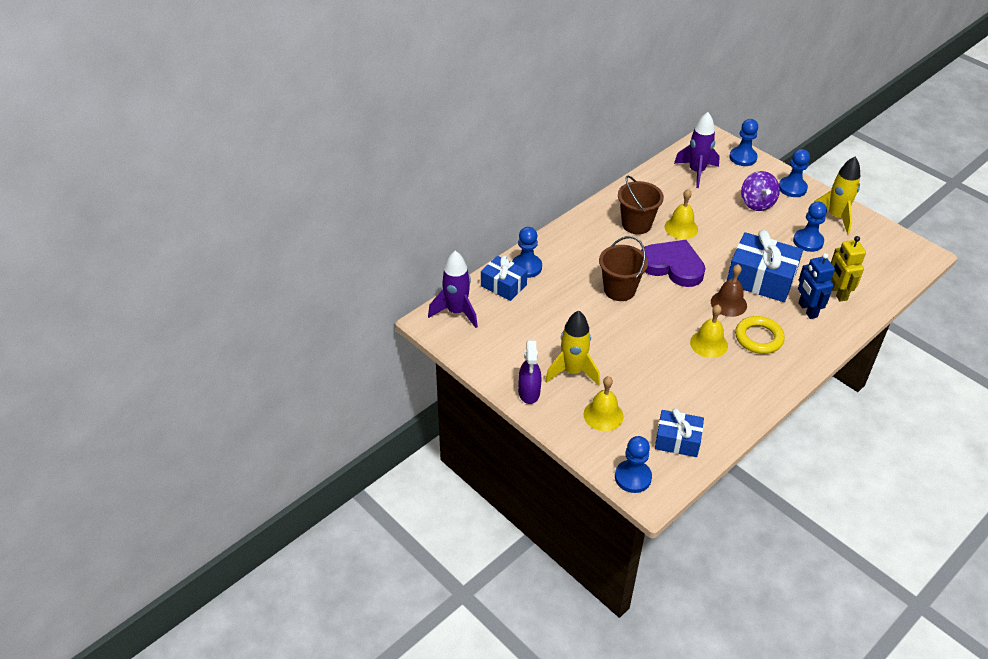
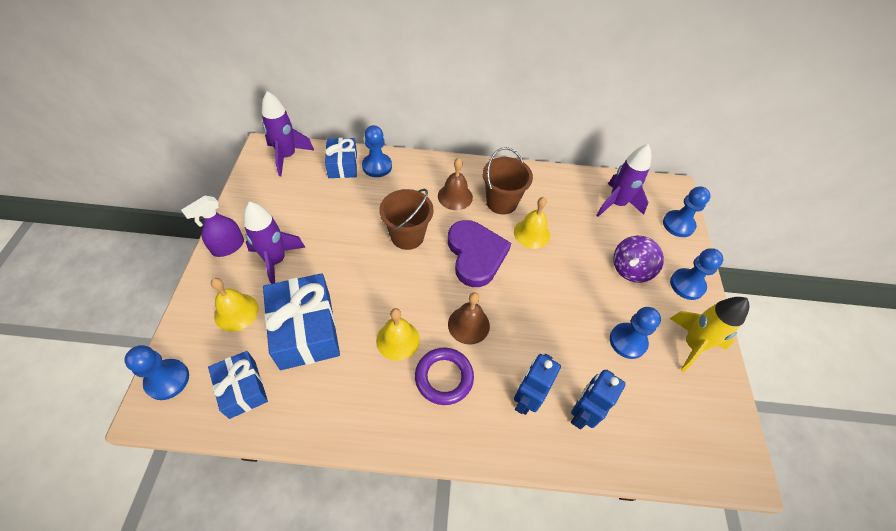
camera: 45 degrees right, 10 degrees up
yellow rocket [545,310,600,386] -> purple rocket [244,202,305,284]
blue gift [727,230,803,302] -> blue gift moved to [263,273,340,370]
yellow ring [735,316,785,354] -> purple ring [415,348,474,405]
yellow robot [831,236,866,302] -> blue robot [571,370,626,430]
none -> brown bell [438,158,473,210]

